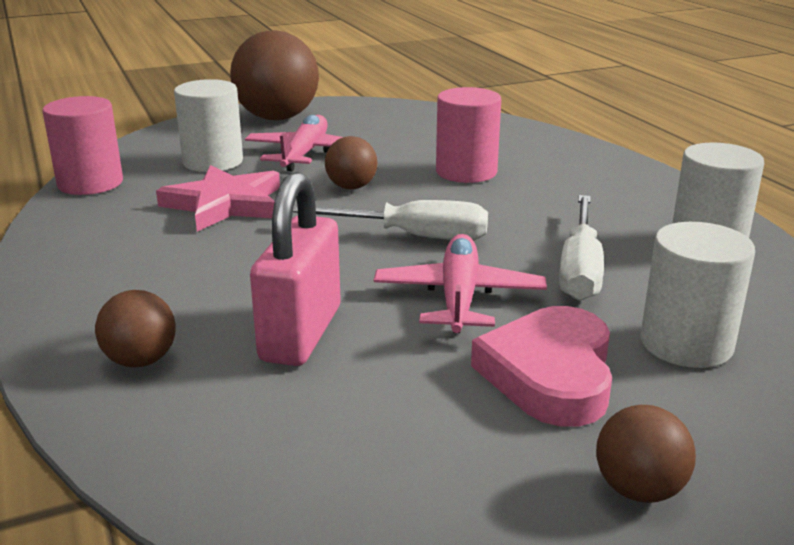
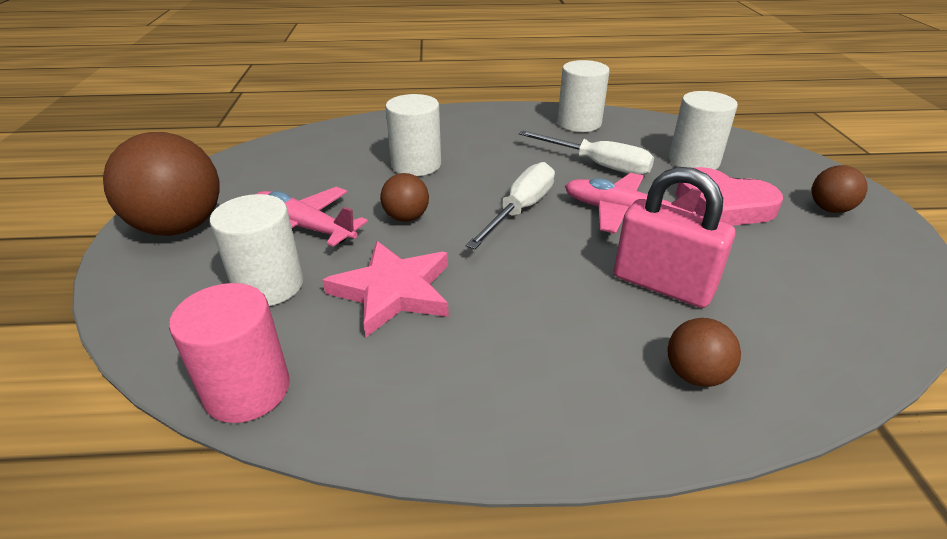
camera: 70 degrees left, 10 degrees up
pink cylinder [436,87,501,183] -> white cylinder [385,94,441,176]

